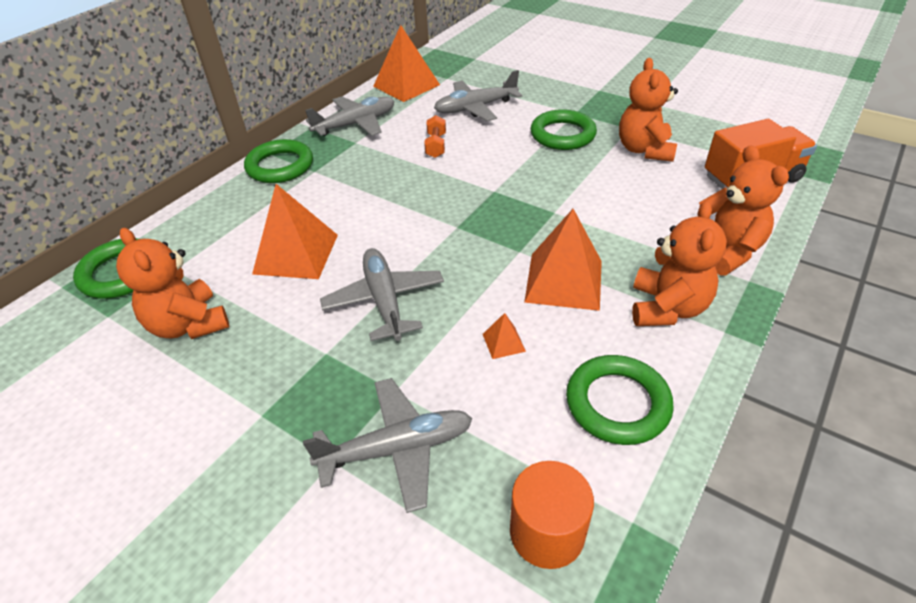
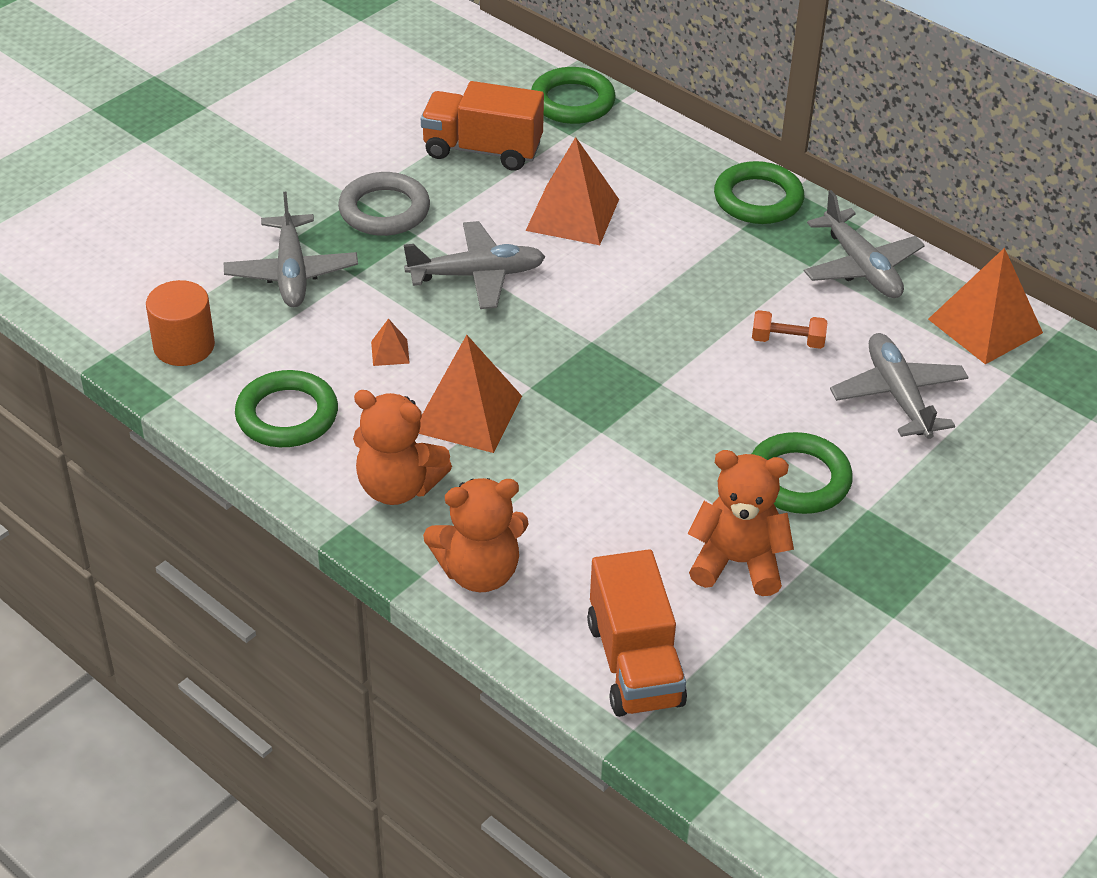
camera: 95 degrees right, 0 degrees up
orange teddy bear [116,228,229,339] -> orange truck [421,81,544,171]
none -> grey ring [338,172,430,236]

